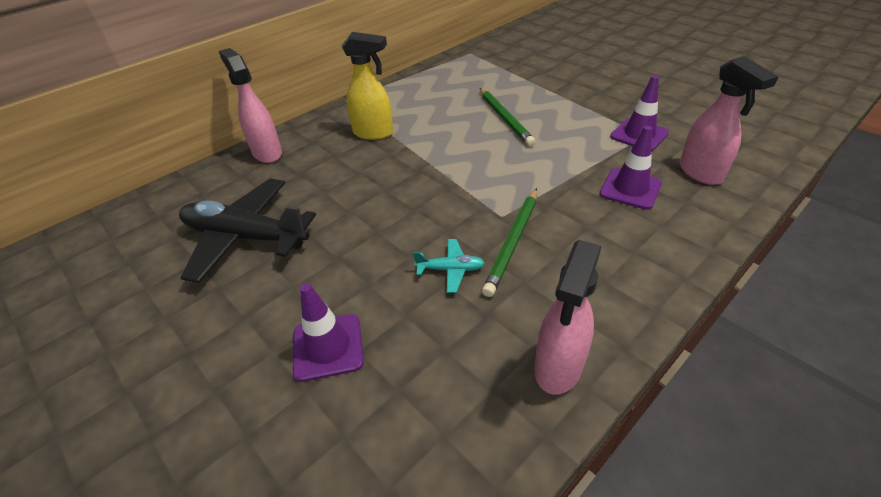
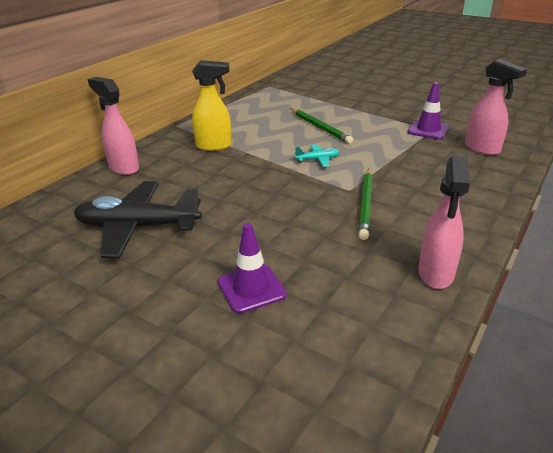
camera: 15 degrees left, 10 degrees down
turquoise plane [413,239,485,293] -> turquoise plane moved to [295,145,340,167]
purple traffic cone [600,126,662,210] -> none

